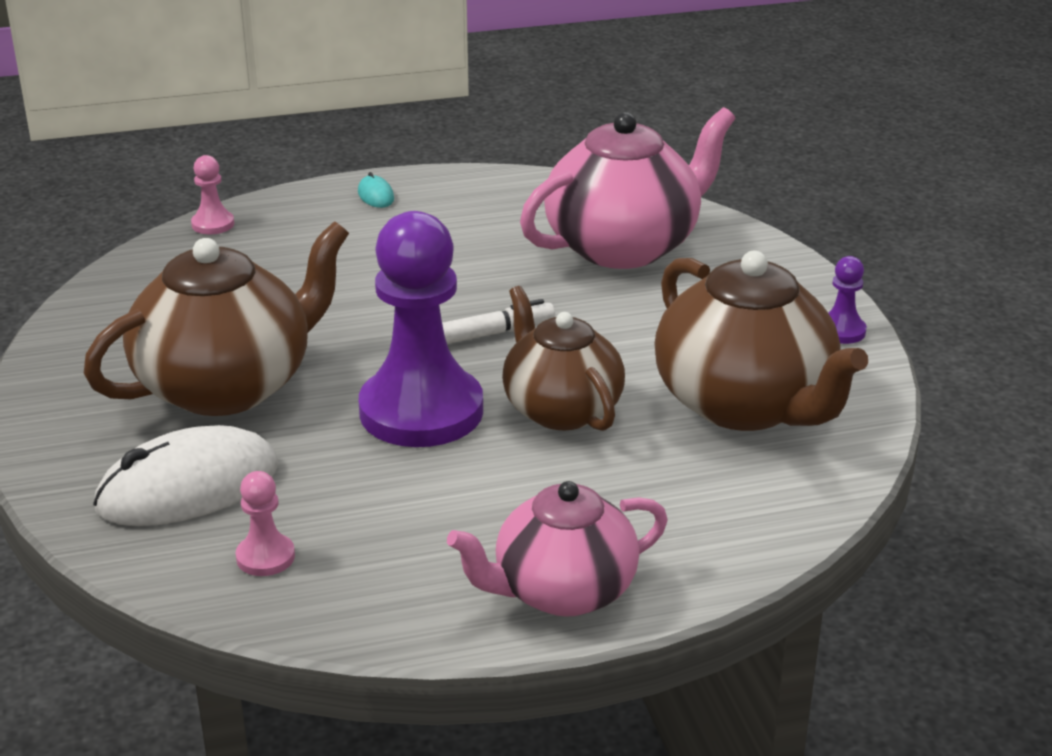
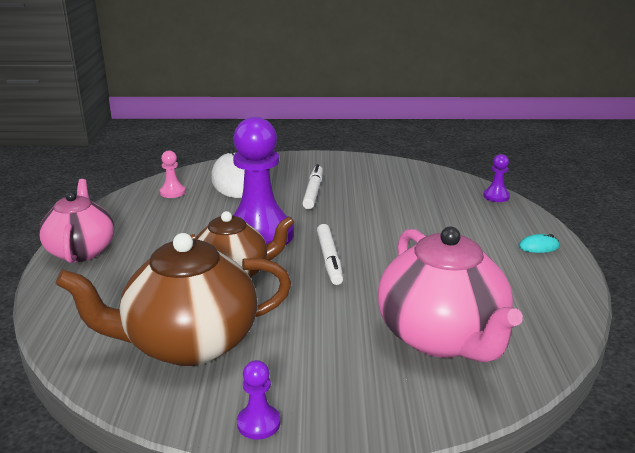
camera: 105 degrees right, 5 degrees down
brown teapot [84,221,349,416] -> white marker [302,164,323,209]
pink pawn [191,155,234,234] -> purple pawn [483,154,510,202]

